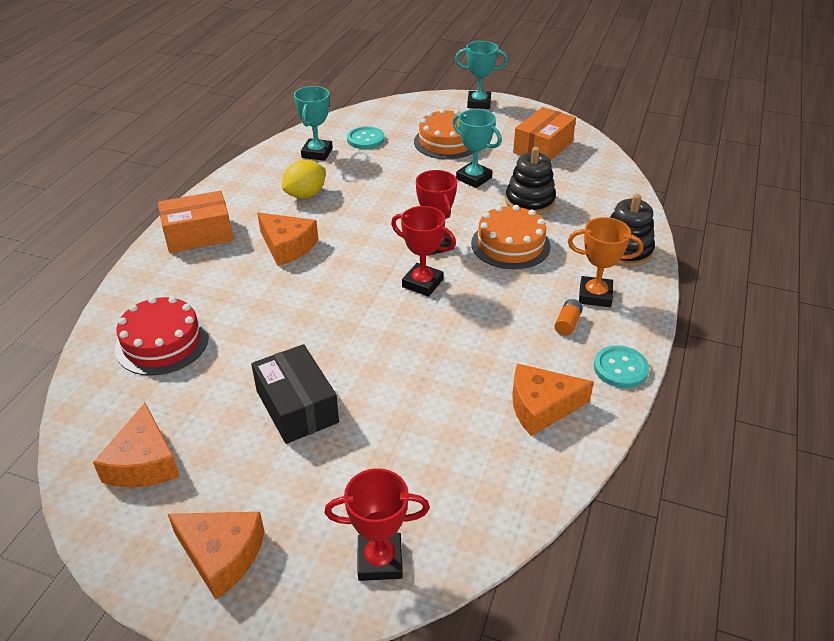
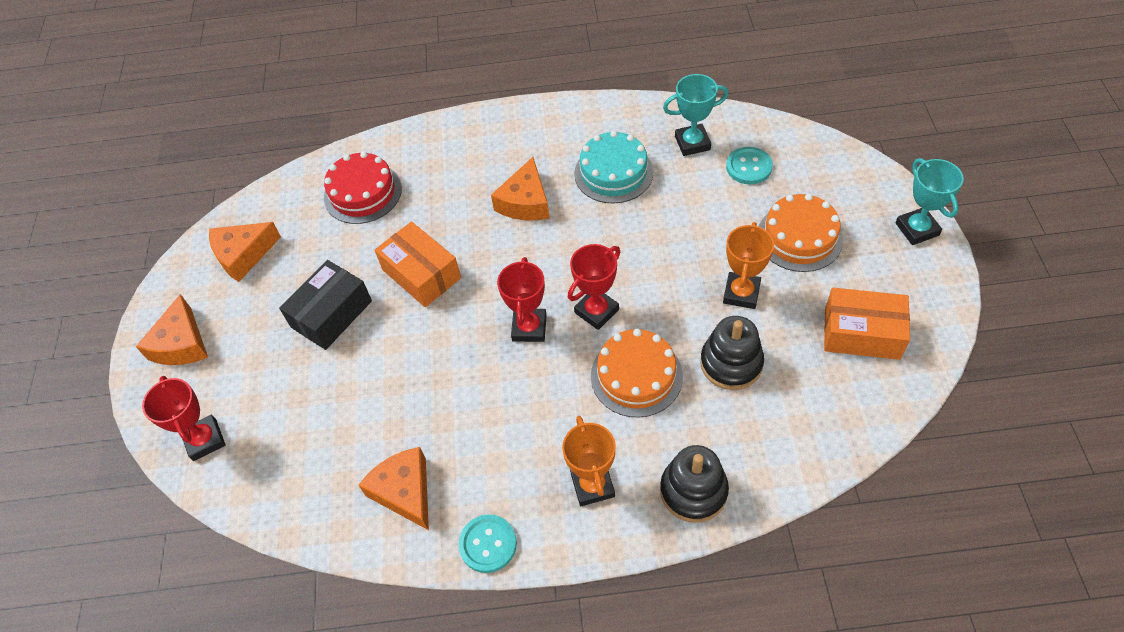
camera: 70 degrees right, 15 degrees up
orange box [158,191,233,253] -> orange box moved to [375,221,461,307]
yellow lemon [282,160,326,198] -> turquoise cake [574,131,653,203]
turquoise trophy [452,109,502,188] -> orange trophy [723,222,774,309]
orange battery [554,299,583,336] -> none

